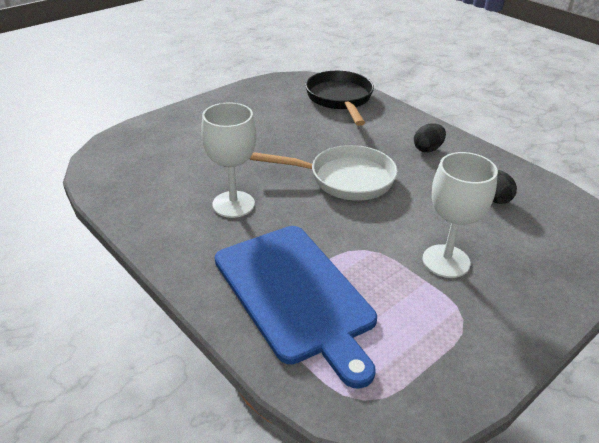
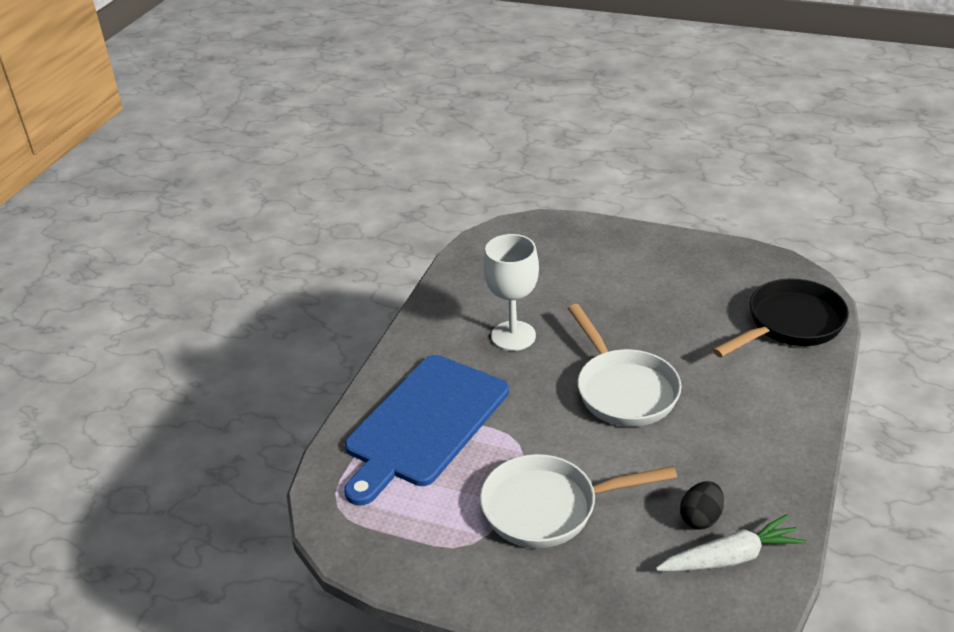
camera: 65 degrees right, 0 degrees up
black egg [414,123,446,152] -> none
white goblet [423,152,498,278] -> white pan [480,454,677,548]
none -> white carrot [656,514,806,572]

